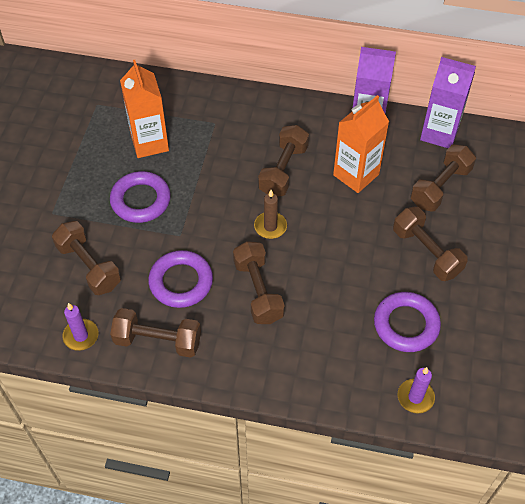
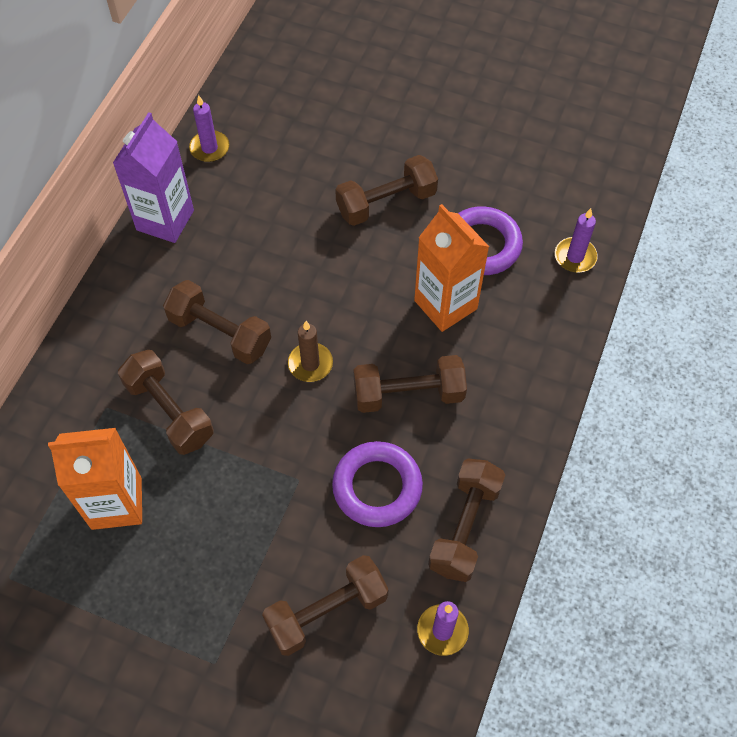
camera: 80 degrees left, 5 degrees up
purple ring [110,171,171,223] -> none
orange carton [333,95,389,193] -> orange carton moved to [414,204,489,332]
brown dumbbell [411,144,476,211] -> brown dumbbell moved to [118,350,214,455]
purple carton [420,57,476,148] -> purple candle [189,95,229,162]

